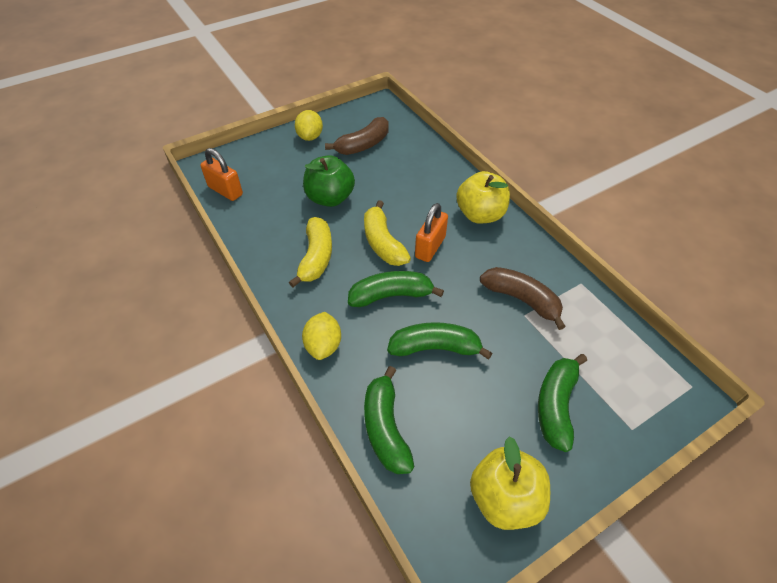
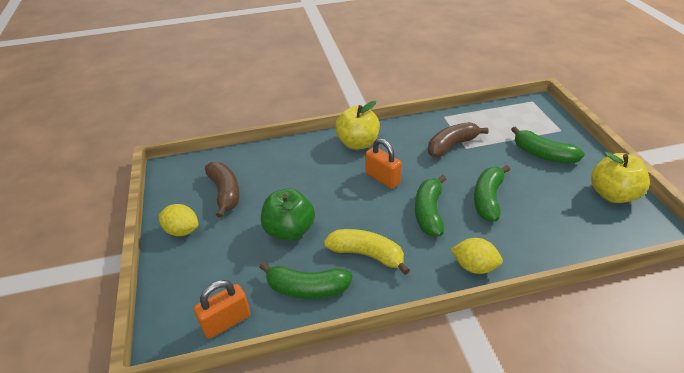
camera: 70 degrees left, 10 degrees down
yellow banana [364,200,411,266] -> none
green banana [364,366,414,474] -> green banana moved to [259,262,353,299]

